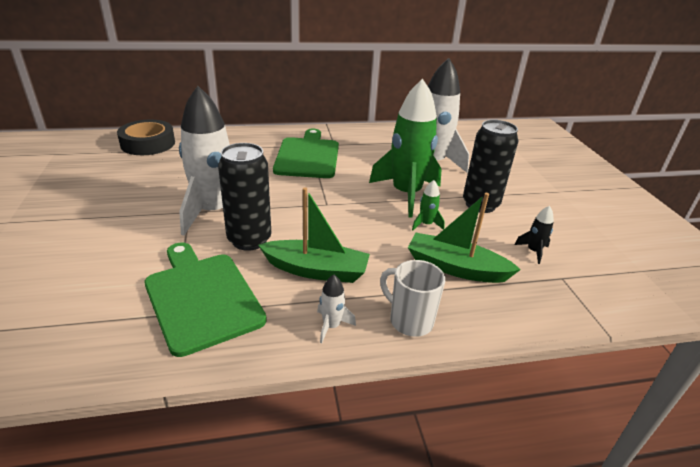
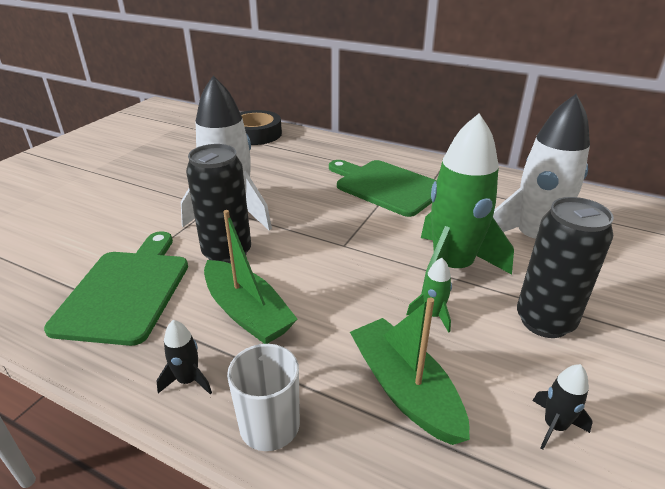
camera: 40 degrees right, 0 degrees up
green cutting board [273,129,339,178] -> green cutting board turned 90 degrees counterclockwise [329,160,437,217]
white rocket [317,275,356,344] -> black rocket [156,320,212,394]

